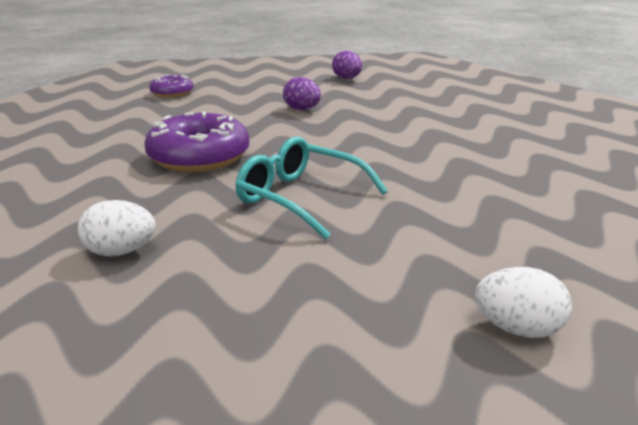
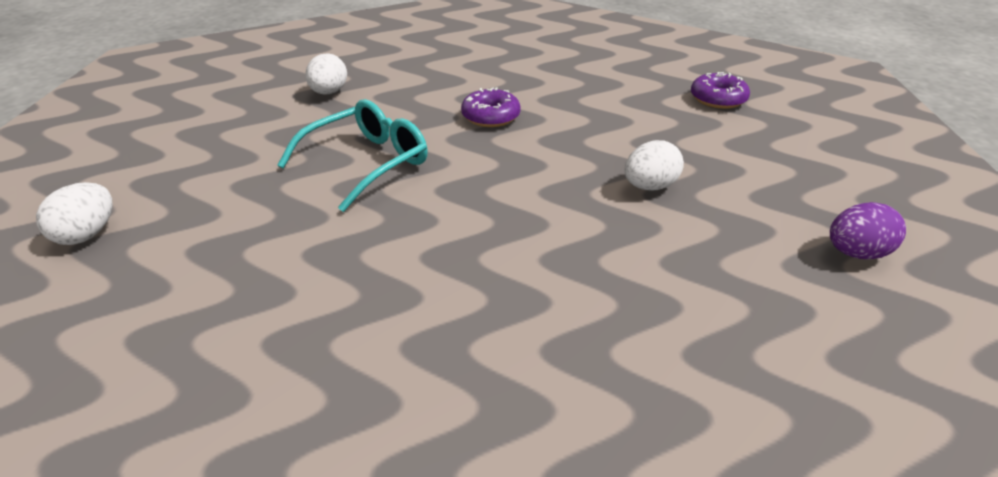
camera: 100 degrees right, 10 degrees up
purple donut [145,112,250,172] -> purple donut [461,87,521,127], size x0.57
purple egg [283,77,321,110] -> white egg [625,140,684,191]

